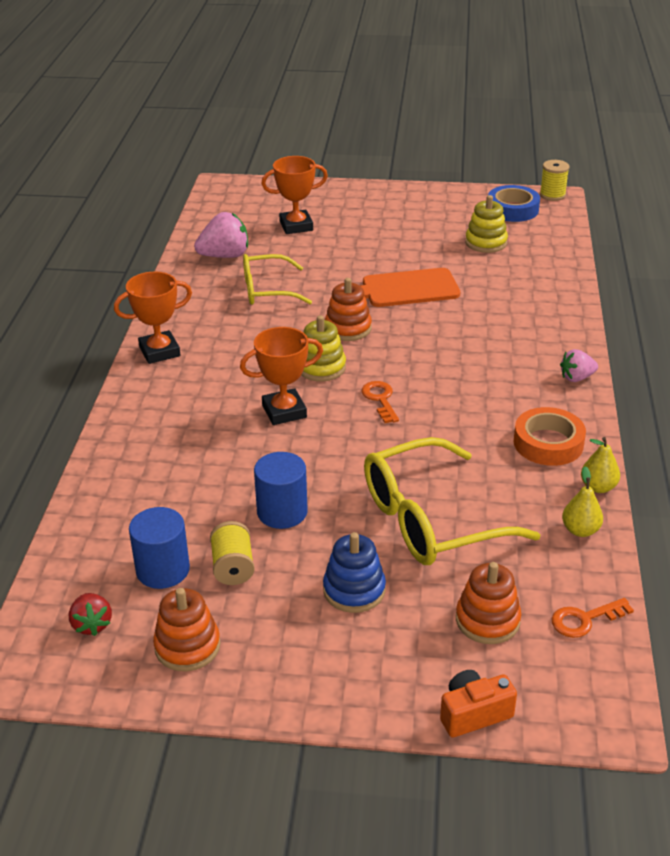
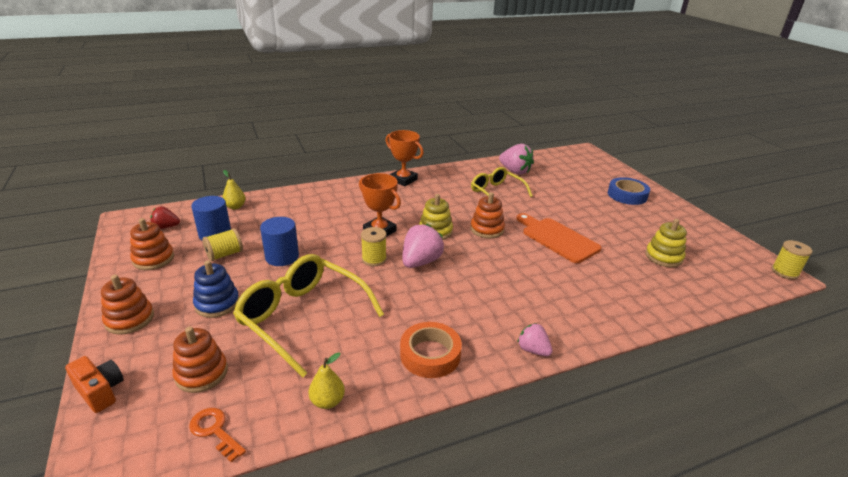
camera: 60 degrees right, 5 degrees down
red strawberry [69,593,112,636] -> red strawberry turned 45 degrees clockwise [150,206,180,229]
orange trophy [261,156,328,234] -> none
orange key [362,381,399,423] -> pink strawberry [403,224,444,268]
blue tape [488,185,540,222] -> blue tape moved to [608,177,650,205]
yellow pear [581,437,620,493] -> yellow pear moved to [222,170,246,209]
none -> orange stacking toy [101,275,154,335]
none -> yellow spool [361,227,387,266]

